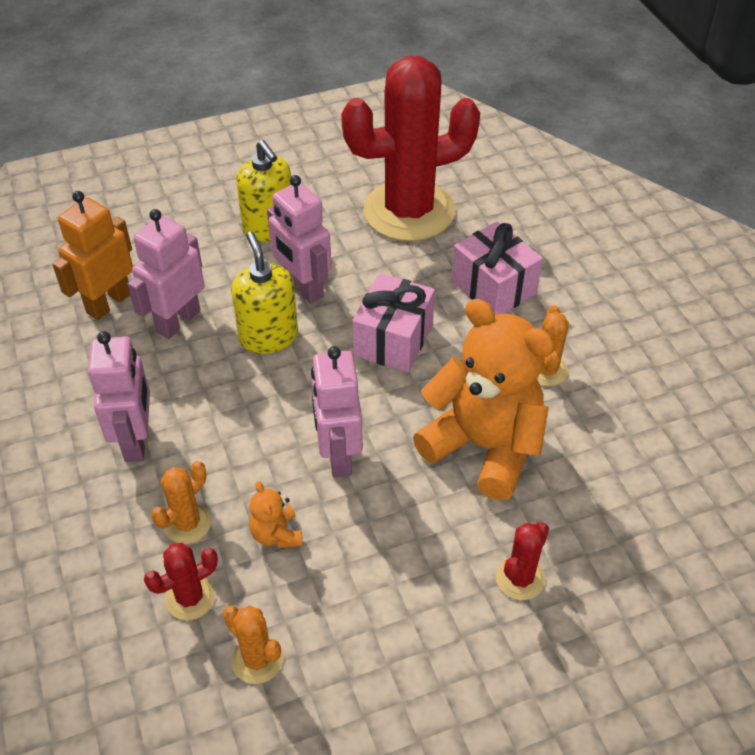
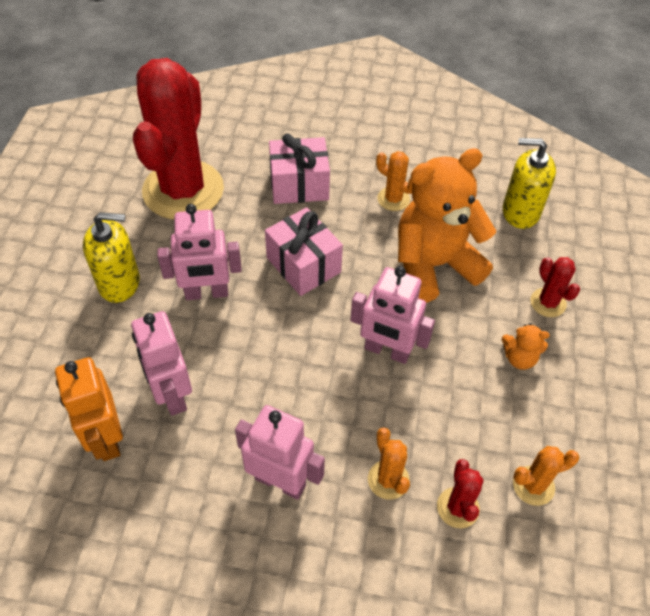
camera: 60 degrees left, 5 degrees up
yellow soap dispenser [231,232,298,354] -> yellow soap dispenser moved to [503,138,556,229]
orange teddy bear [249,481,302,548] -> orange teddy bear moved to [502,323,550,370]

